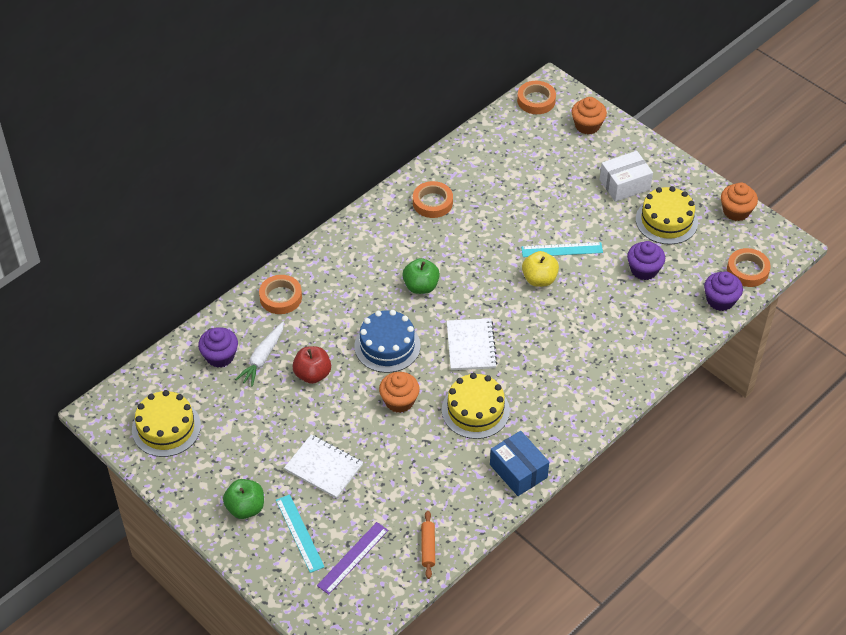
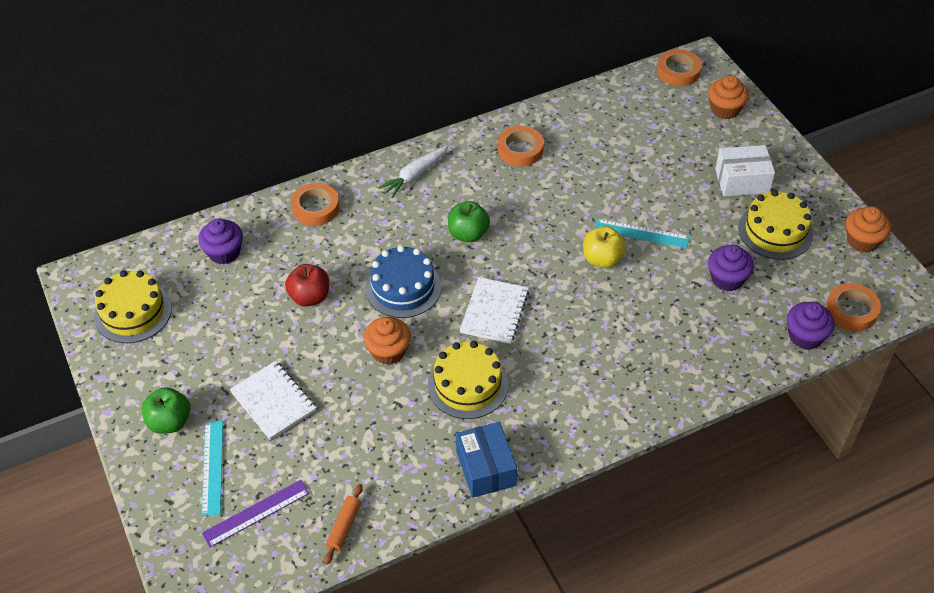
camera: 20 degrees right, 0 degrees up
white carrot [235,322,284,387] -> white carrot moved to [378,145,449,198]

